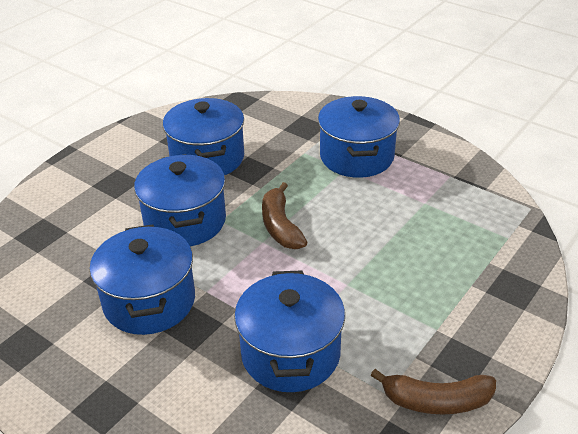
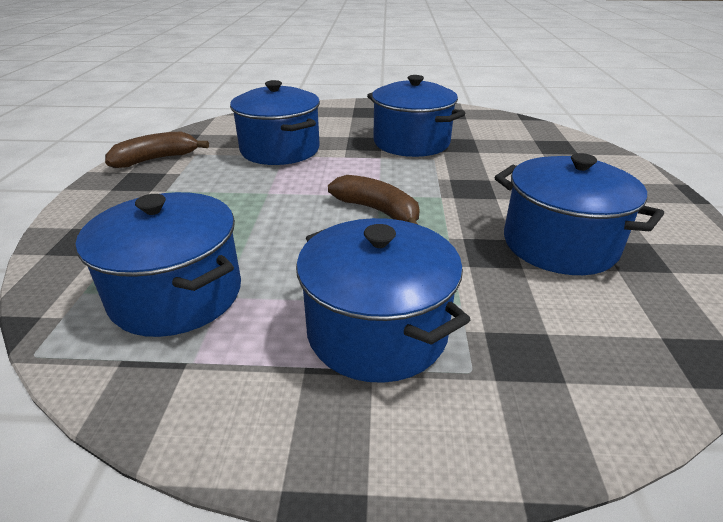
camera: 145 degrees right, 5 degrees down
blue pot [134,154,226,246] -> blue pot moved to [76,192,241,337]

